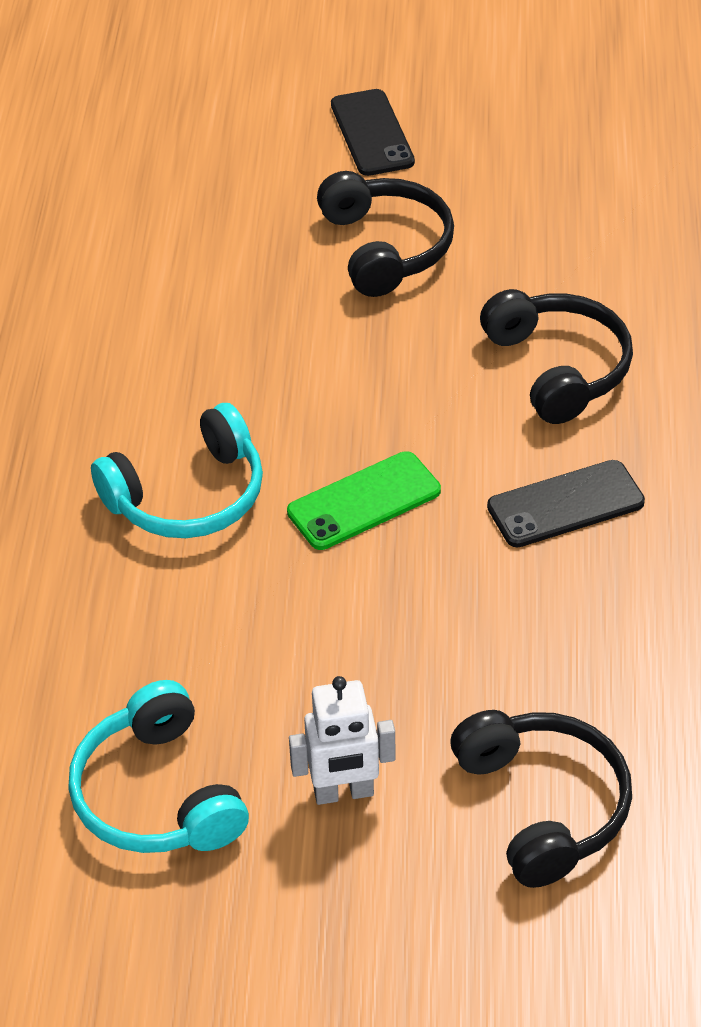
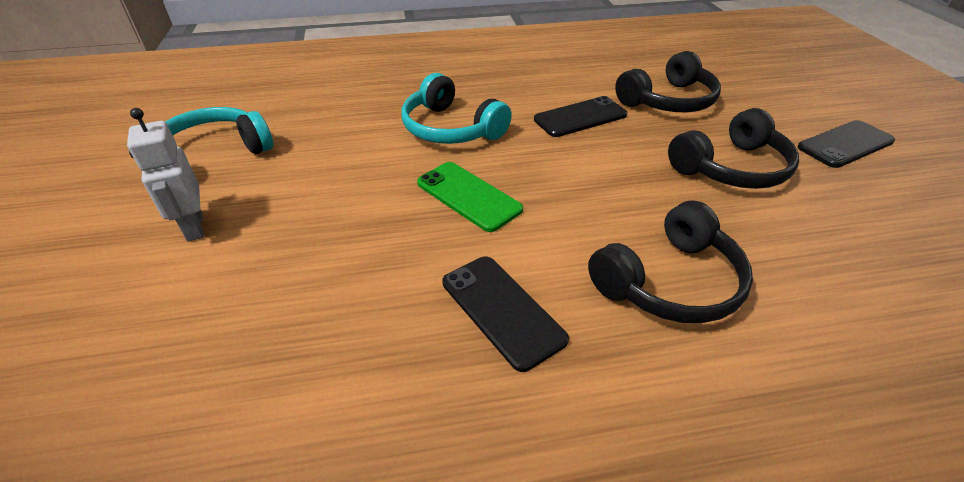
camera: 75 degrees right, 5 degrees down
black headphones [451,710,632,888] -> black headphones moved to [615,51,721,112]
none -> black phone [534,96,627,137]

